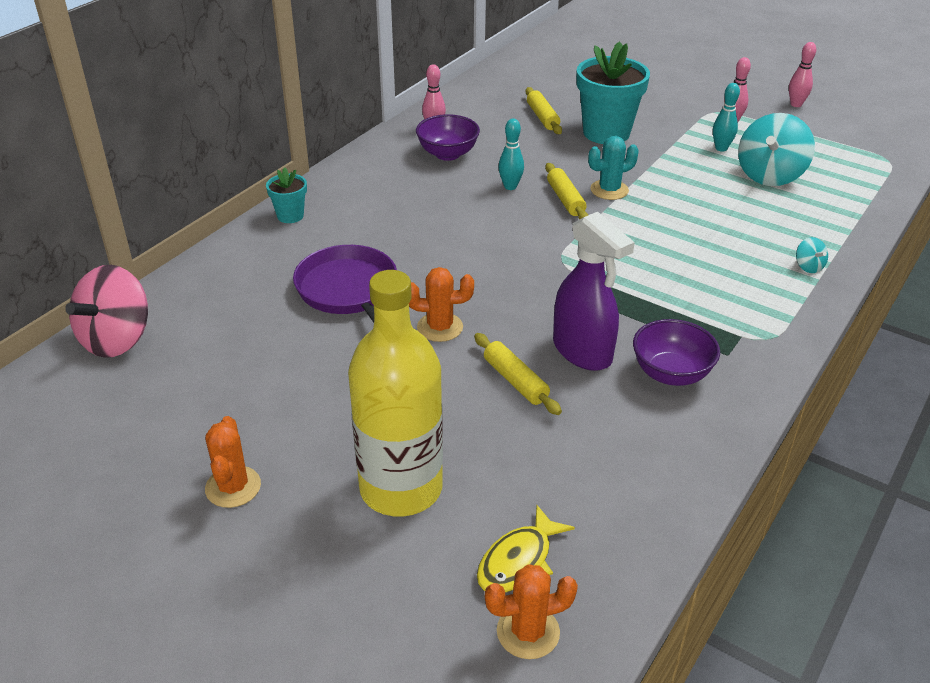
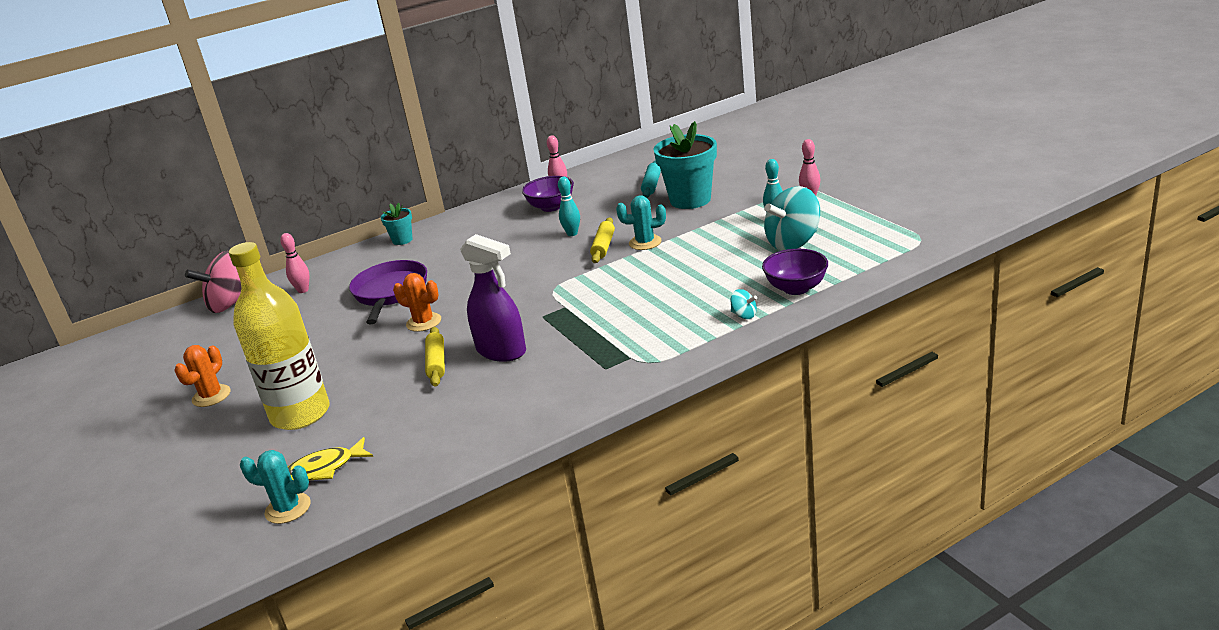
camera: 30 degrees right, 10 degrees down
orange cactus [485,564,578,659] -> turquoise cactus [240,450,311,524]
yellow rolling pin [525,87,562,134] -> turquoise rolling pin [641,160,661,198]
purple spray bottle [553,212,635,371] -> purple spray bottle turned 45 degrees counterclockwise [460,234,526,362]
purple bowl [633,319,720,386] -> purple bowl moved to [762,249,828,295]
pink bowling pin [789,42,816,107] -> pink bowling pin moved to [280,233,309,293]
turquoise spinning top [796,237,828,273] -> turquoise spinning top turned 60 degrees counterclockwise [731,289,757,319]

